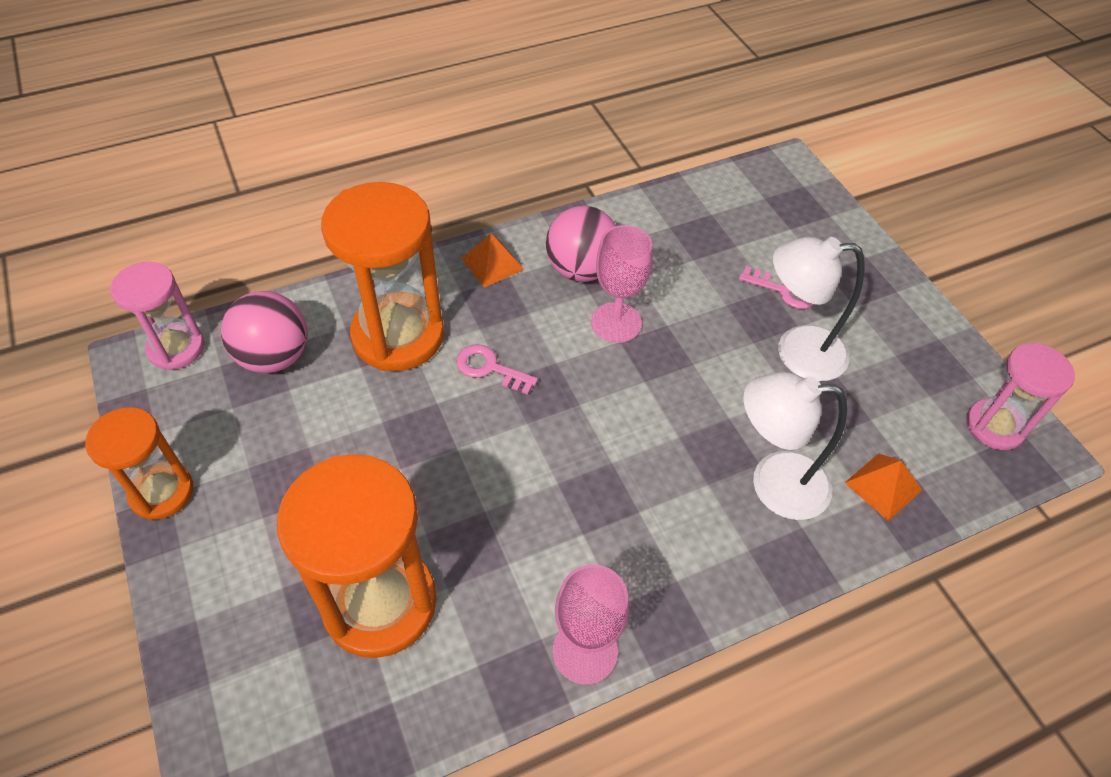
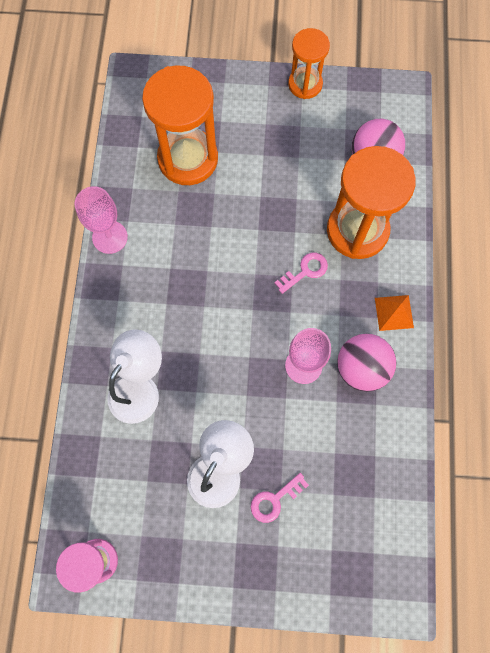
camera: 120 degrees right, 20 degrees up
pink hourglass [110,262,204,370] -> none
orange pyramid [845,453,922,521] -> none

